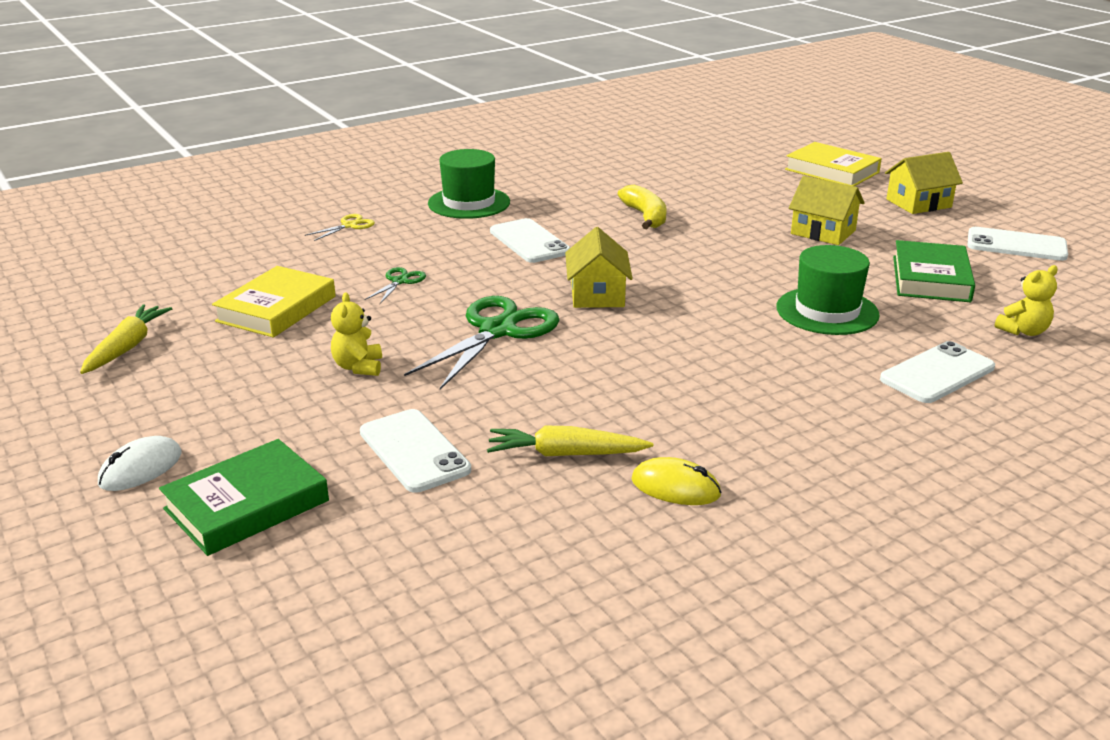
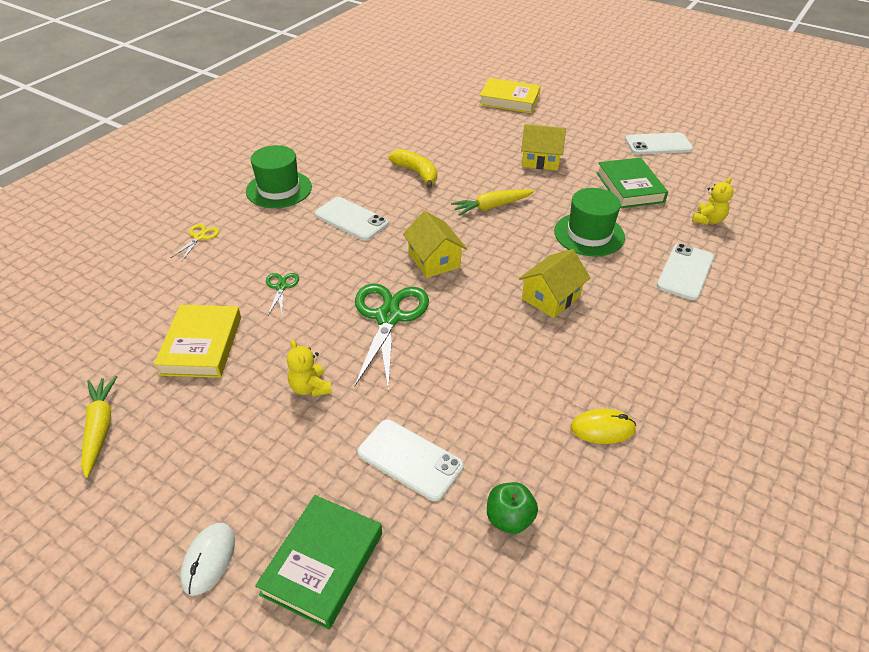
camera: 25 degrees left, 15 degrees up
yellow carrot [487,426,653,456] -> yellow carrot moved to [451,189,535,216]
yellow house [885,152,963,214] -> yellow house moved to [519,249,590,318]
none -> green apple [487,482,538,534]

